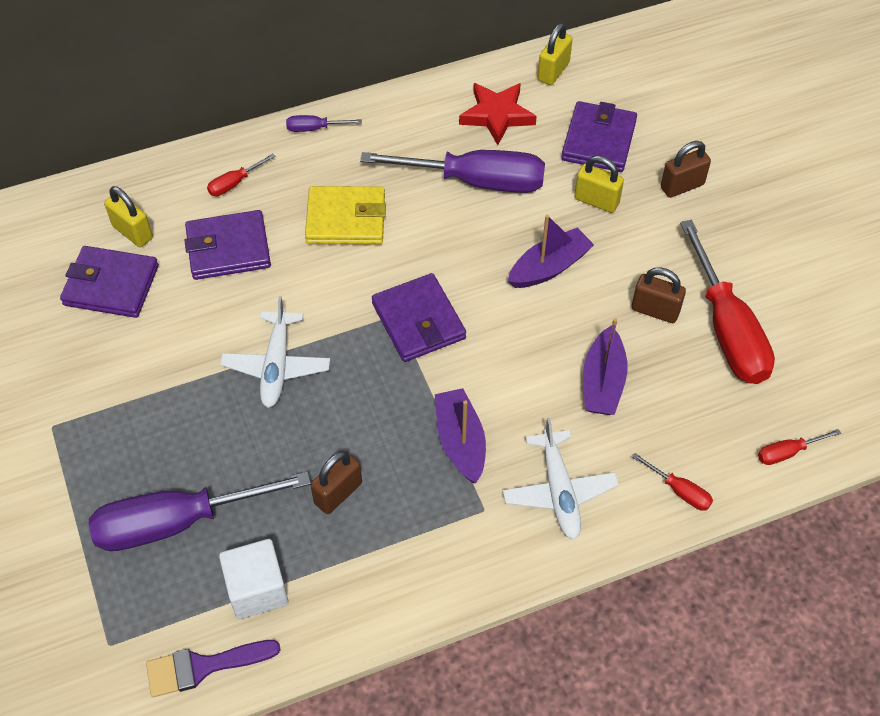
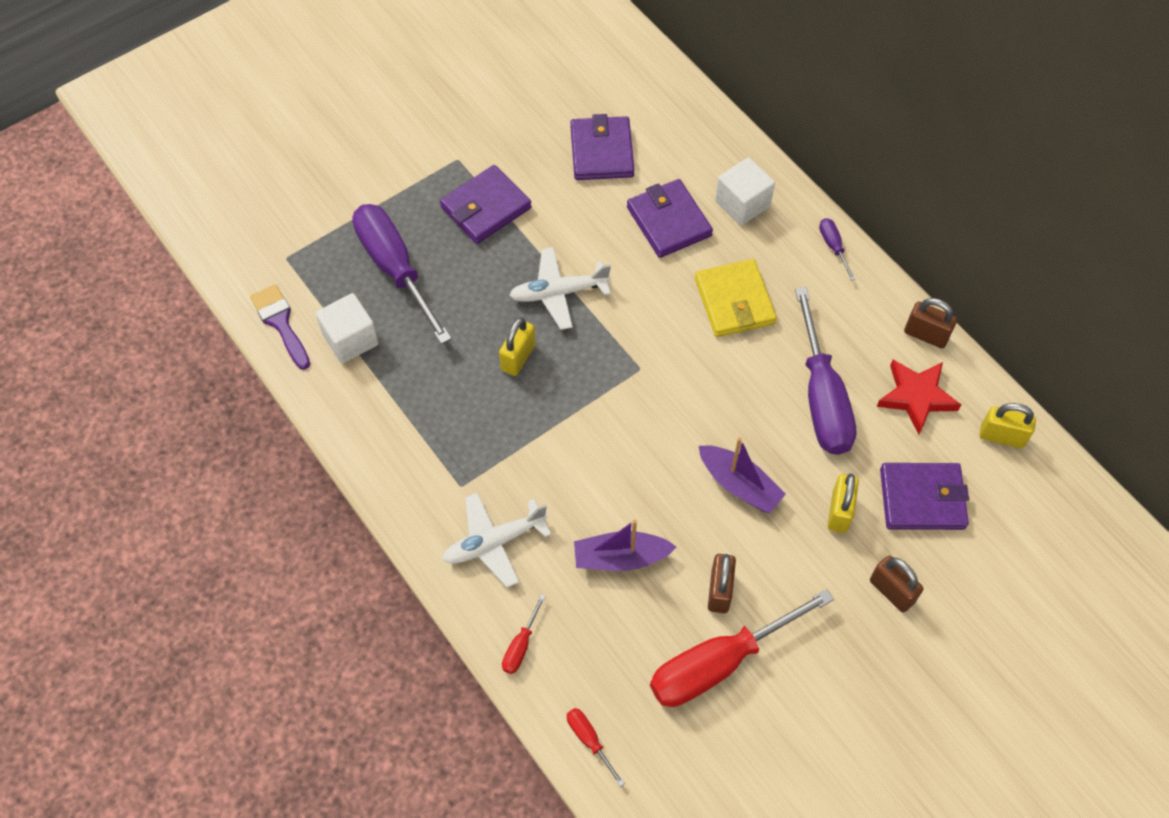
camera: 75 degrees right, 5 degrees up
yellow padlock [104,186,153,247] -> yellow padlock moved to [499,318,536,376]
red screwdriver [207,153,275,196] -> white cube [715,158,775,225]
brown padlock [311,451,362,514] -> brown padlock moved to [904,298,957,348]
purple wallet [372,273,466,362] -> purple wallet moved to [440,165,532,244]
purple boat [435,388,486,483] -> none

